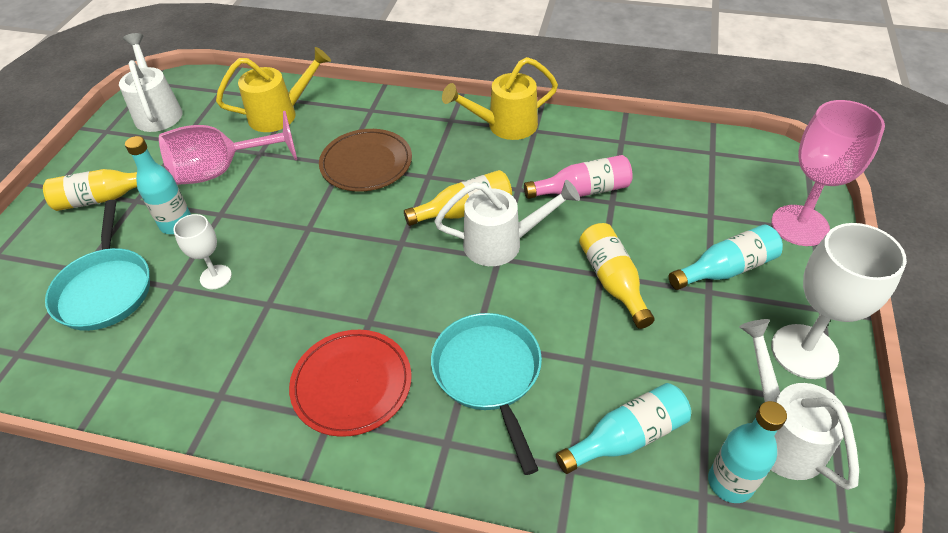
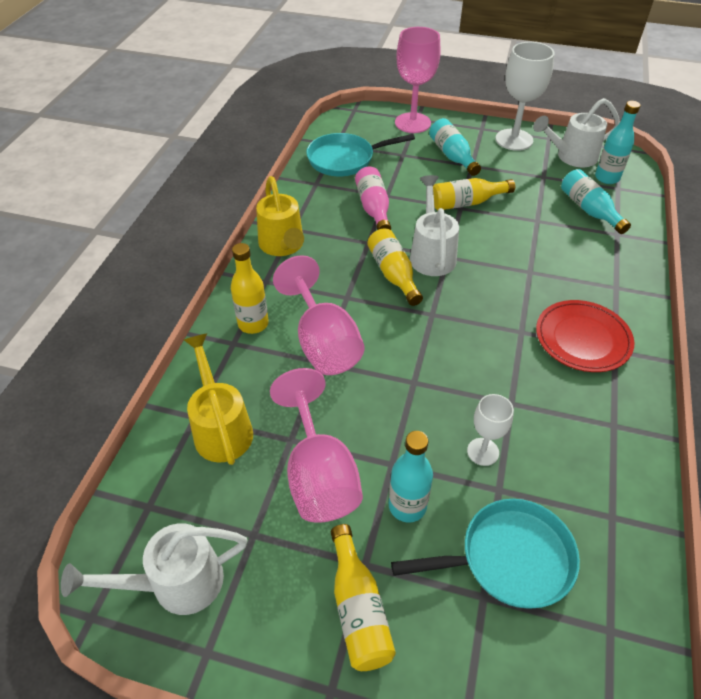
camera: 90 degrees left, 0 degrees up
brown plate [319,129,412,192] -> pink goblet [273,255,365,375]
turquoise pan [431,313,542,475] -> turquoise pan moved to [306,133,415,176]
none -> yellow bottle [231,243,269,334]

